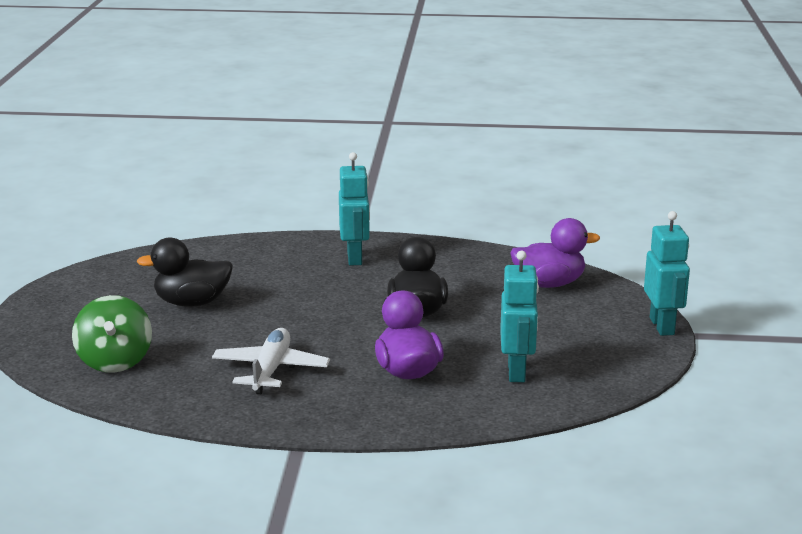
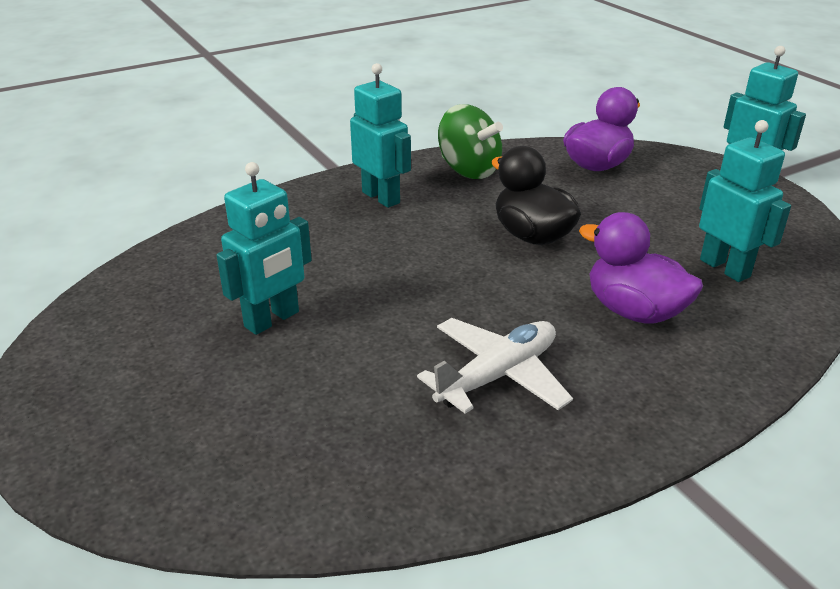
camera: 35 degrees left, 10 degrees up
green spinning top [72,295,152,373] -> green spinning top moved to [438,104,503,179]
black duck [136,237,233,307] -> turquoise robot [216,162,312,335]
white plane [212,328,330,394] -> white plane turned 75 degrees clockwise [417,318,573,414]

